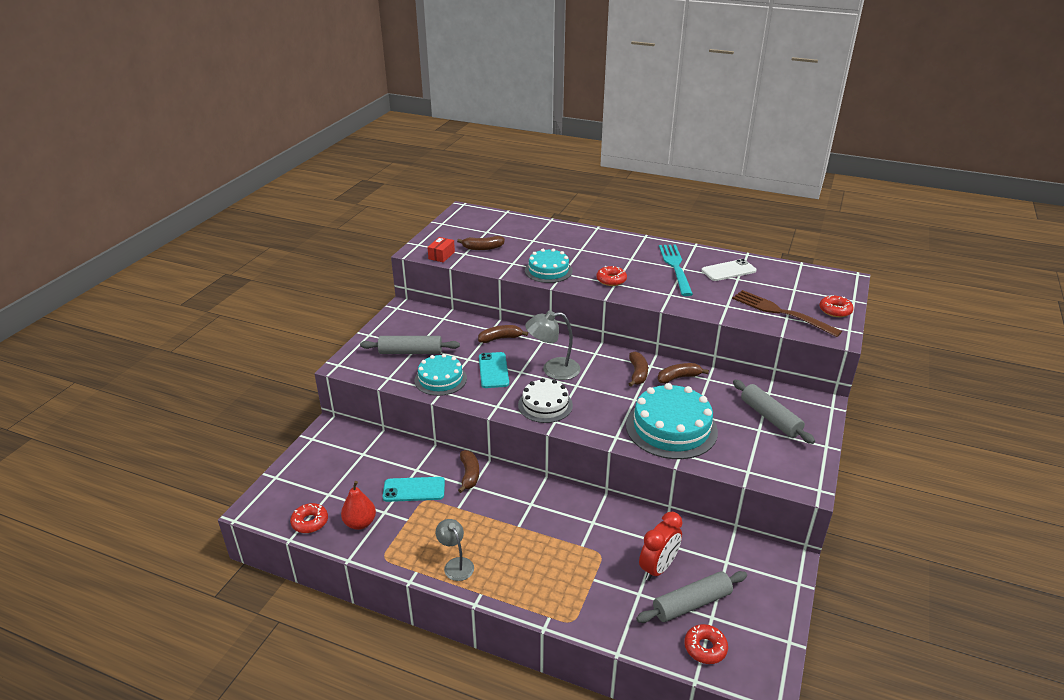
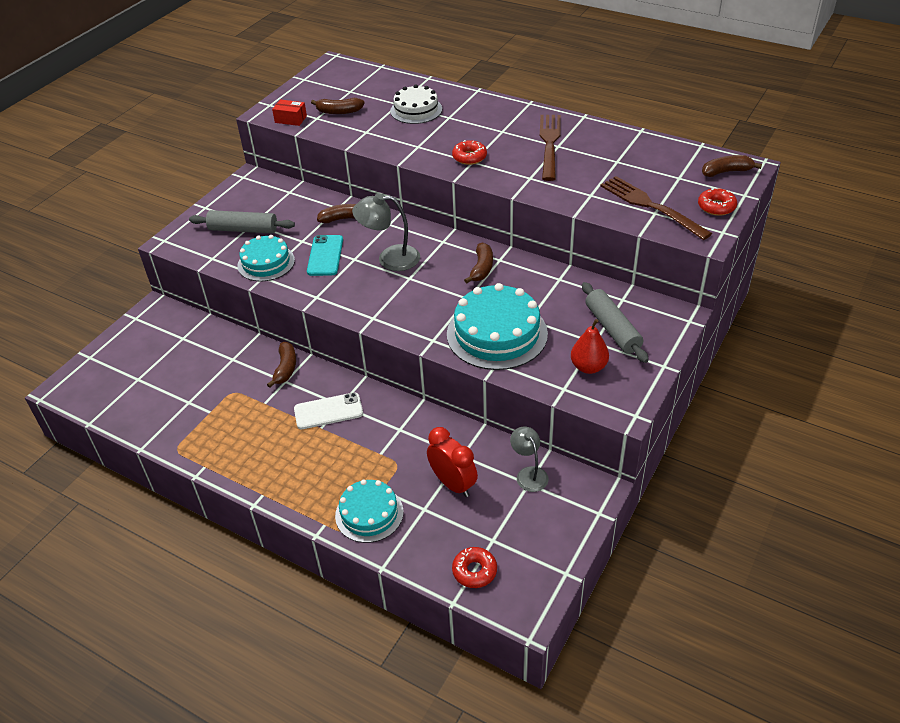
camera: 10 degrees right, 10 degrees up
red donut [290,503,328,533] -> none
red pear [341,481,376,530] -> red pear moved to [571,319,609,374]
turquoise phone [383,477,445,502] -> none
red box [427,237,455,262] -> red box turned 75 degrees clockwise [272,99,307,126]
grey lamp [435,519,474,581] -> grey lamp moved to [510,427,549,492]
white cake [518,378,573,423] -> white cake moved to [390,84,442,124]
turquoise cake [525,248,573,283] -> turquoise cake moved to [335,479,404,543]
grey rolling pin [636,571,747,623] -> none
red clock [639,512,682,581] -> red clock turned 90 degrees counterclockwise [427,427,478,497]
brown banana [657,363,709,384] -> brown banana moved to [702,155,762,177]
turquoise fork [659,245,693,296] -> brown fork [540,115,561,181]
white phone [701,259,757,281] -> white phone moved to [294,392,363,429]

